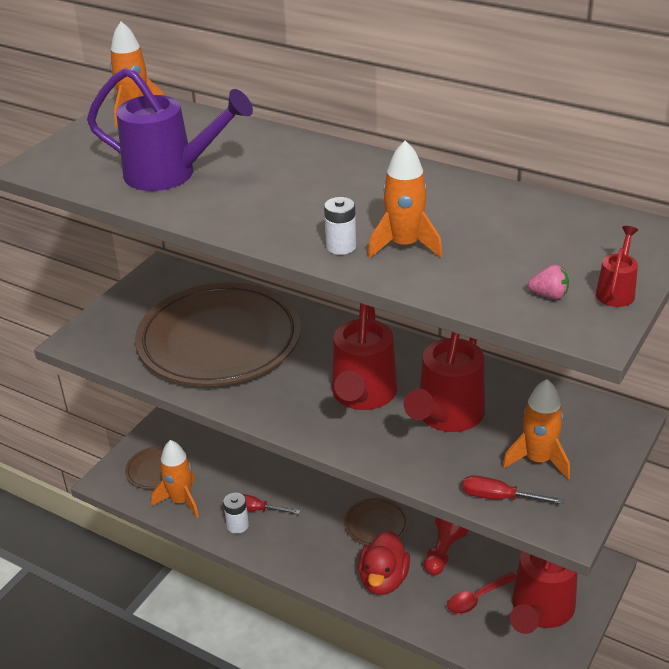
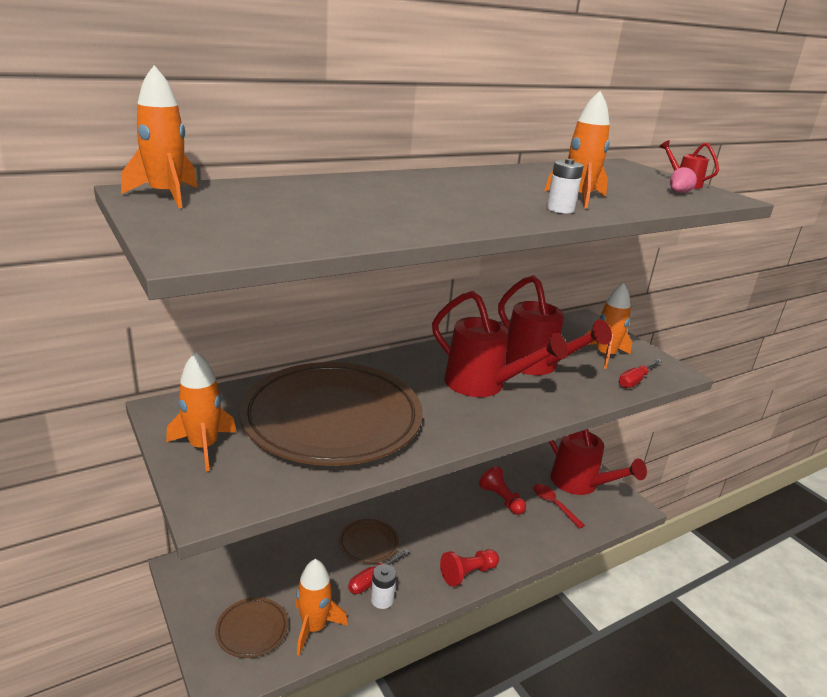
camera: 65 degrees left, 10 degrees down
purple watering can [87,68,253,191] -> none
brown plate [344,498,408,546] -> brown plate moved to [339,519,399,563]
red duck [358,531,410,595] -> none
red spoon [447,572,516,614] -> red spoon turned 150 degrees clockwise [533,484,585,529]
none -> orange rocket [166,352,236,472]
none -> red pawn [440,549,499,587]

